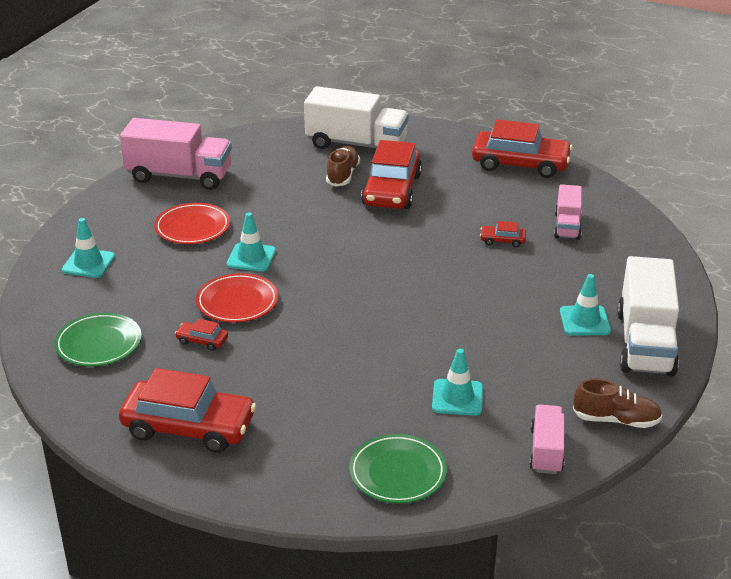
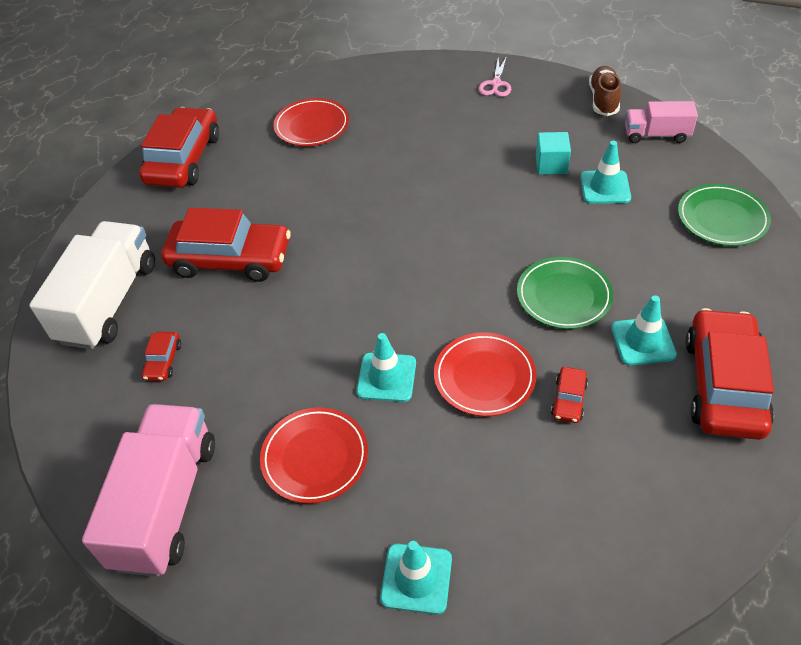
camera: 90 degrees left, 15 degrees up
green plate [54,313,142,367] -> green plate moved to [517,257,613,329]
brown shoe [326,146,360,187] -> none
red car [480,221,526,247] -> red car moved to [142,332,181,381]
pink truck [554,184,582,240] -> red plate [273,98,349,146]
turquoise traffic cone [560,274,611,336] -> turquoise traffic cone moved to [611,295,677,365]
white truck [617,256,679,377] -> pink scissors [478,56,511,97]
none -> turquoise cube [536,132,571,175]

